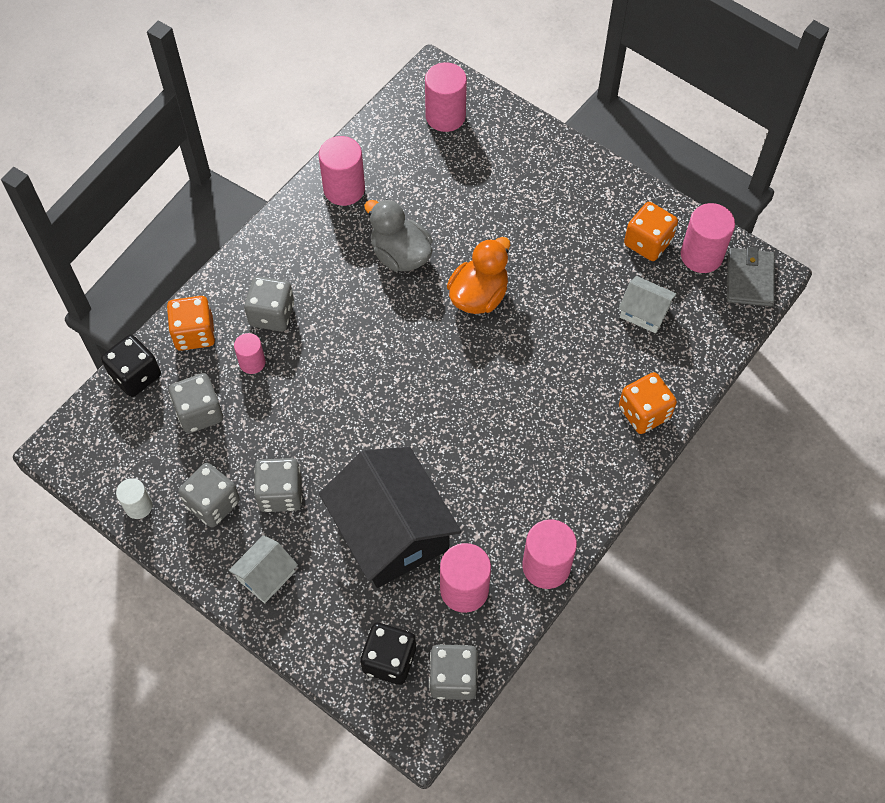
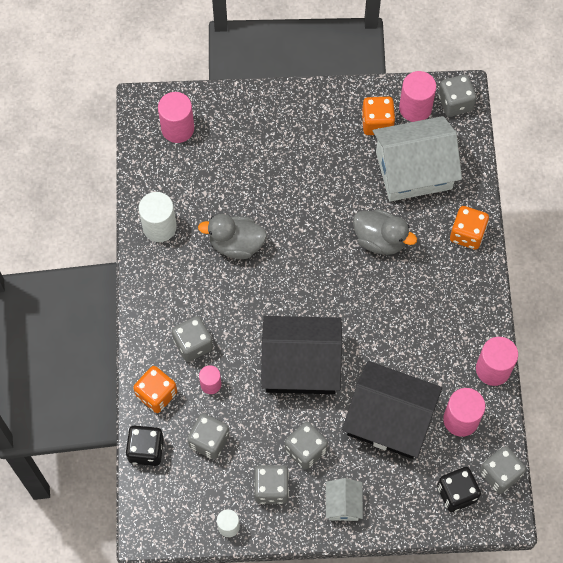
camera: 40 degrees left, 5 degrees up
pink cylinder [319,136,365,206] -> white cylinder [139,192,177,242]
orange duck [447,237,510,314] -> none
white house [618,276,677,333] -> white house [373,116,462,202], size x2.15
grey wallet [727,247,775,307] -> grey dice [438,74,476,117]
none -> black house [261,316,342,394]
none -> grey duck [353,209,417,255]

